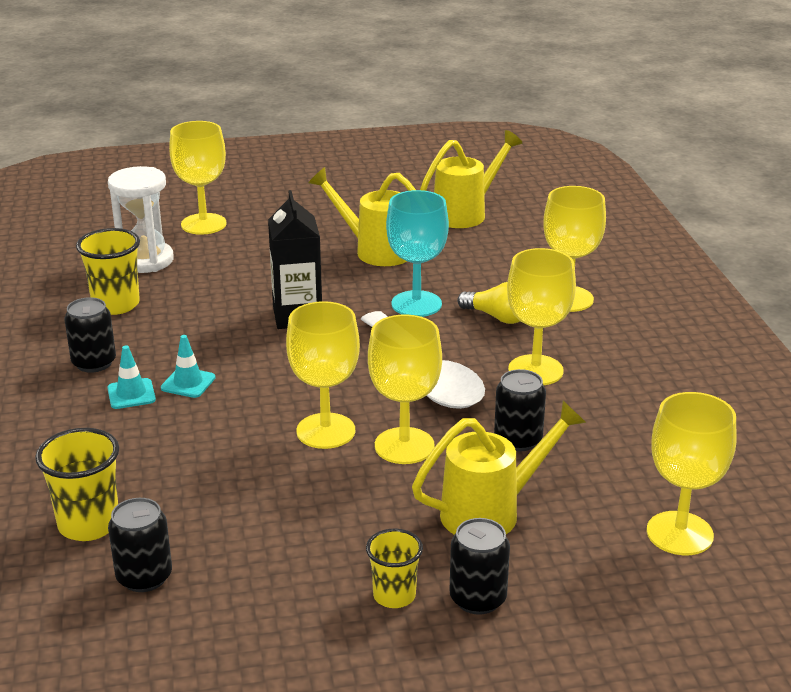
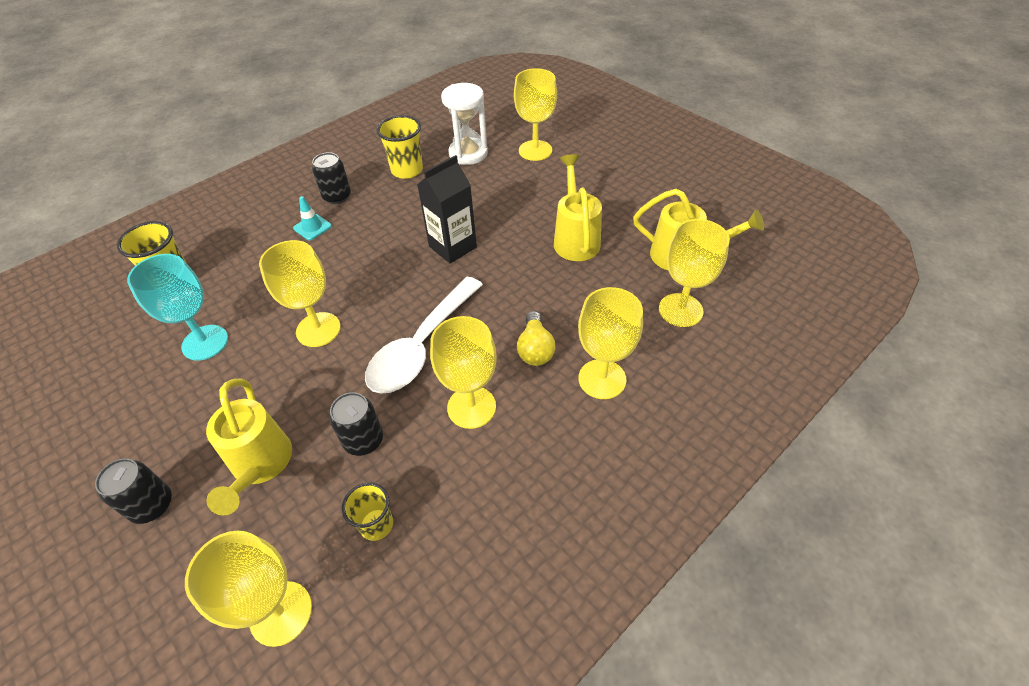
camera: 60 degrees right, 20 degrees up
black can [108,498,172,592] -> none
turquoise traffic cone [161,335,216,398] -> none
yellow cup [366,529,423,608] -> yellow cup moved to [342,482,393,541]
yellow goblet [368,315,442,464] -> yellow goblet moved to [659,219,730,327]
turquoise goblet [386,190,449,317] -> turquoise goblet moved to [127,254,228,361]
yellow watering can [412,401,586,535] -> yellow watering can turned 45 degrees clockwise [206,379,292,515]

